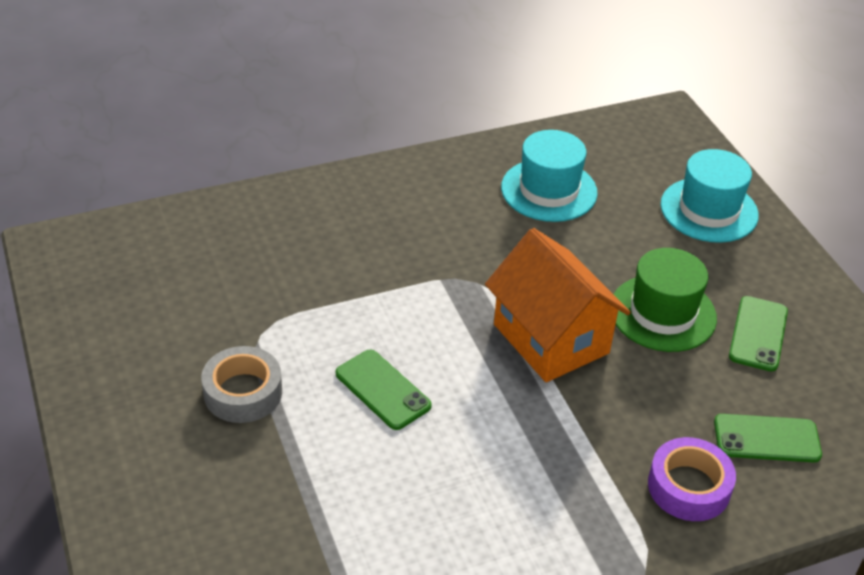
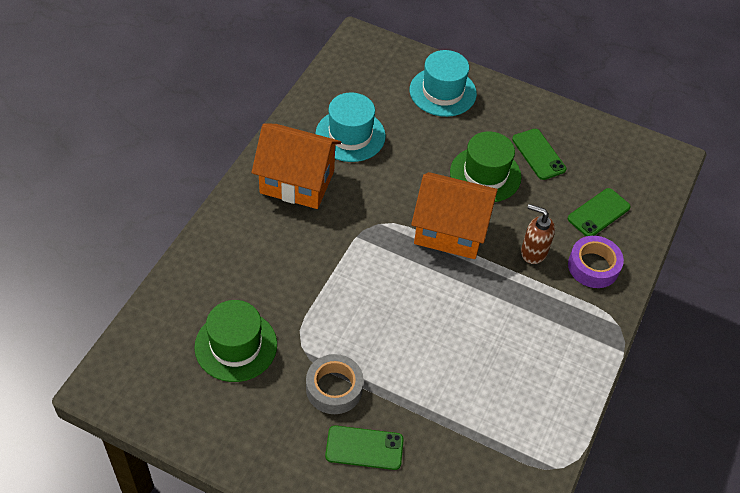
camera: 45 degrees left, 10 degrees up
green phone [336,350,432,430] -> green phone moved to [325,425,404,470]
none -> green hat [194,300,277,382]
none -> orange house [251,123,342,209]
none -> brown soap dispenser [521,204,555,264]

